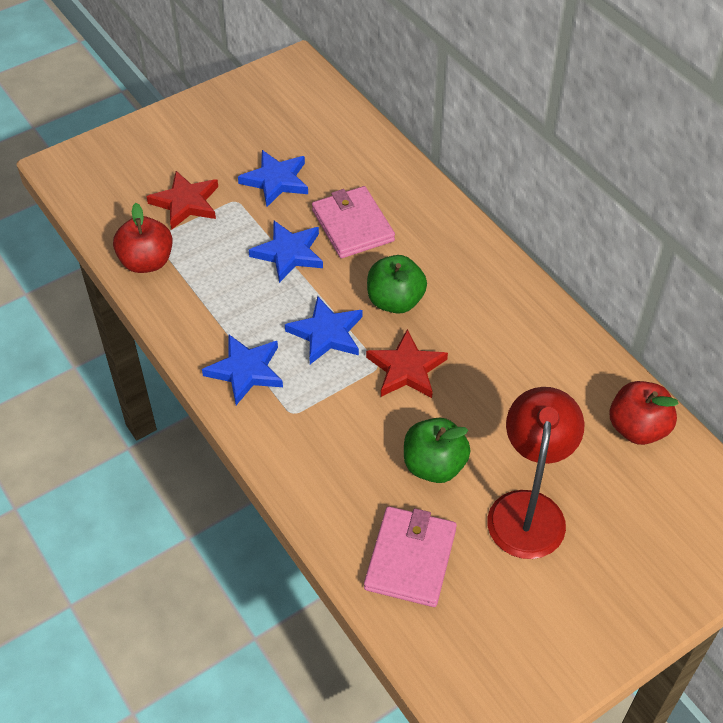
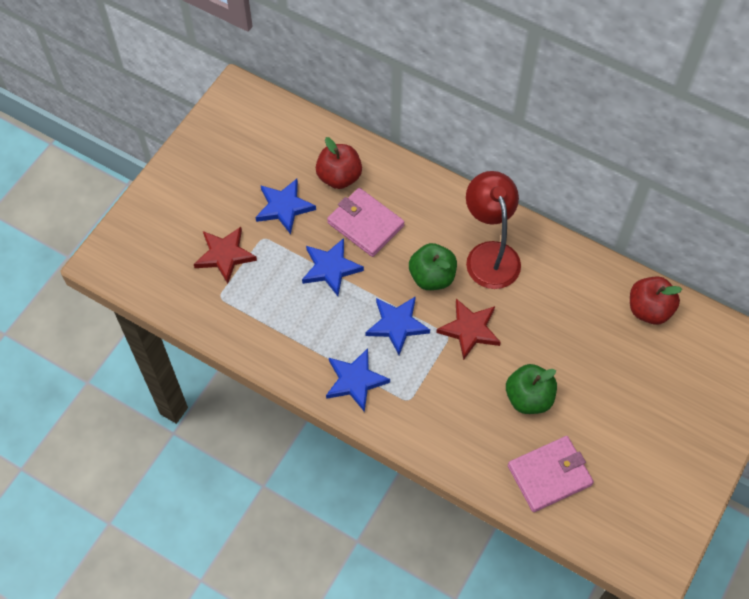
camera: 25 degrees left, 10 degrees up
red apple [113,203,173,273] -> red apple moved to [316,137,362,189]
pink wallet [364,506,457,607] -> pink wallet turned 75 degrees clockwise [508,436,594,512]
red lamp [487,387,584,559] -> red lamp moved to [466,171,521,289]

